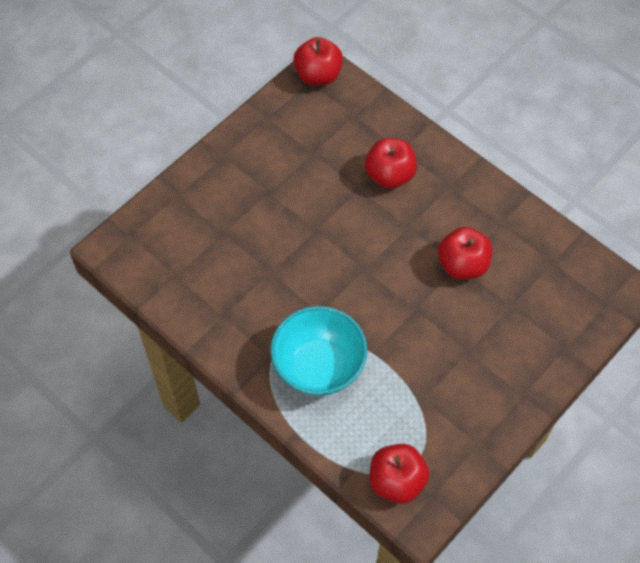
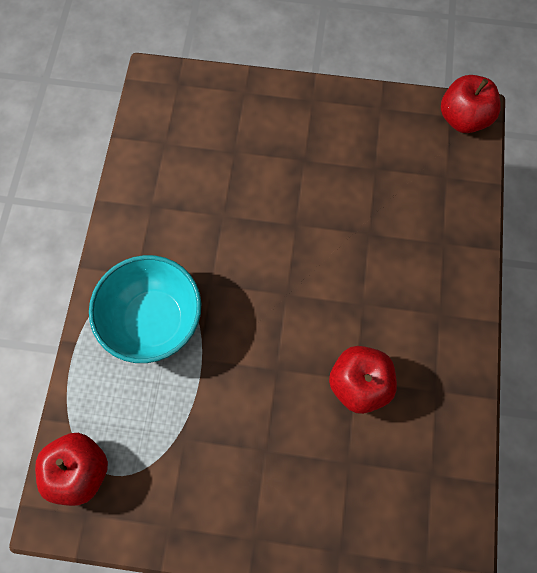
camera: 55 degrees right, 10 degrees up
red apple [365,138,417,189] -> none

